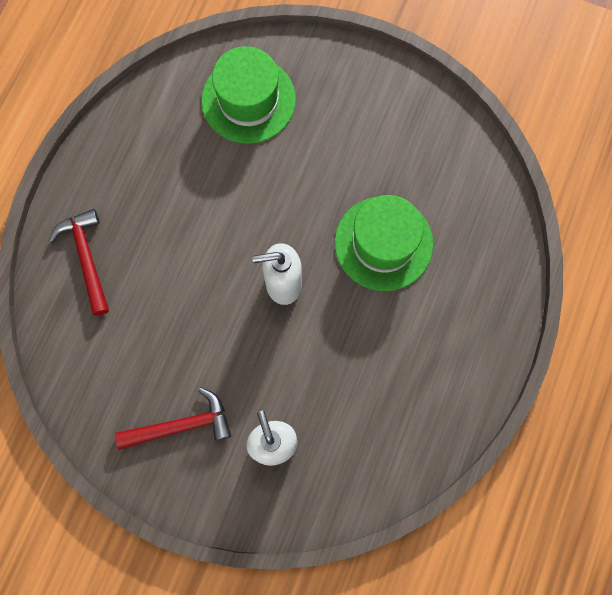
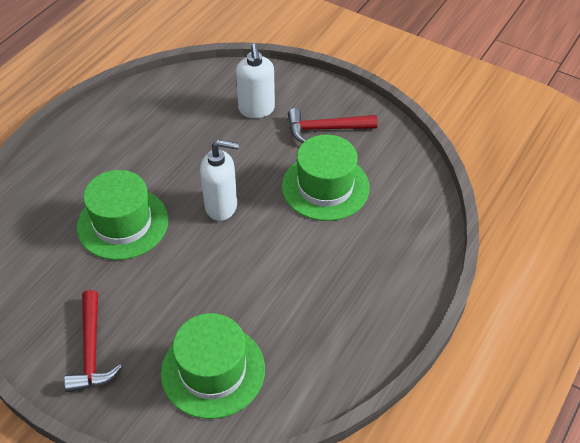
camera: 170 degrees left, 25 degrees down
red hammer [49,209,109,316] -> red hammer moved to [64,290,122,392]
none -> green hat [282,135,369,221]

